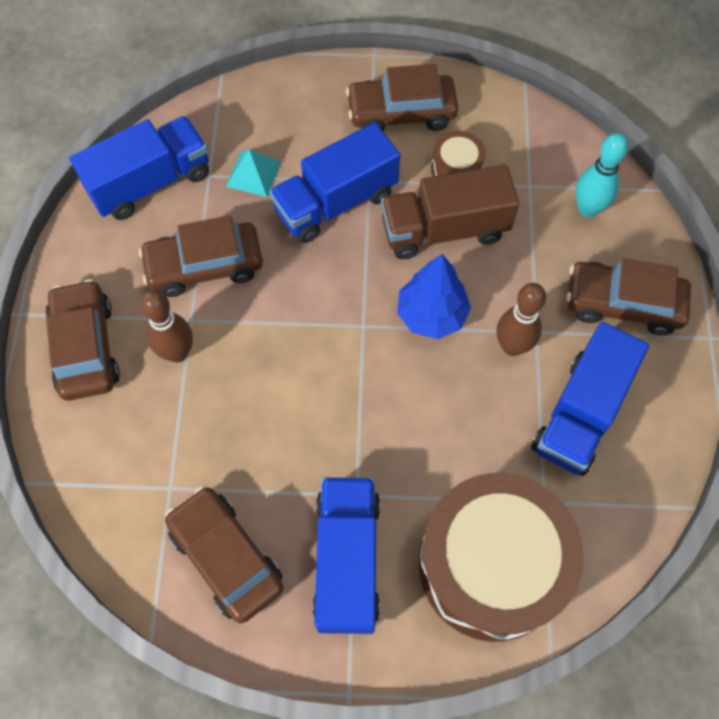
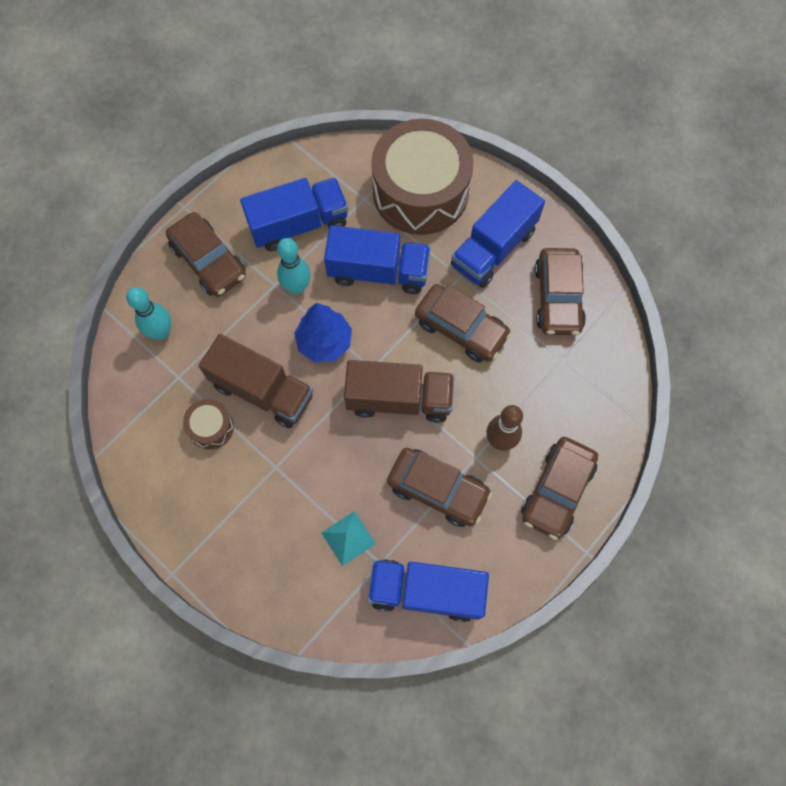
camera: 140 degrees left, 5 degrees up
blue truck [269,122,400,243] -> blue truck moved to [324,225,431,294]
brown car [346,64,458,131] -> brown car moved to [415,284,512,362]
brown bowling pin [497,283,546,356] -> turquoise bowling pin [277,238,311,295]
none -> brown truck [344,360,454,423]

